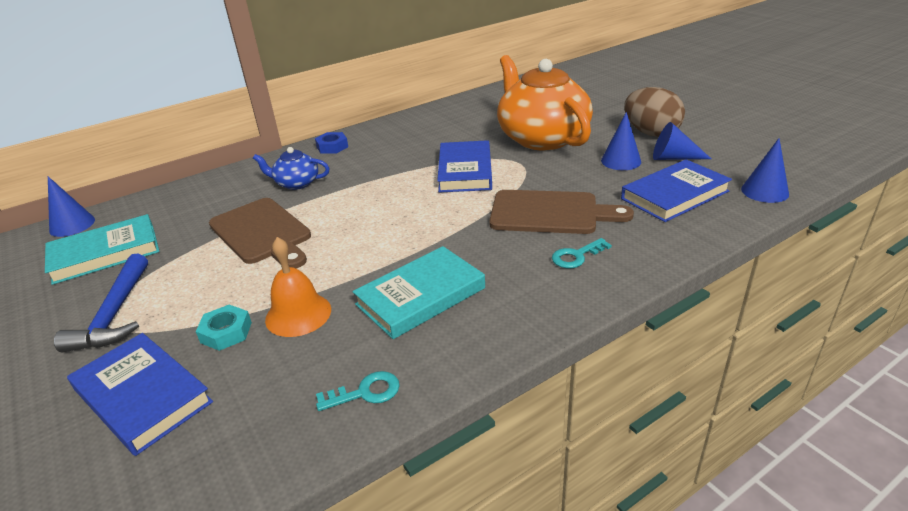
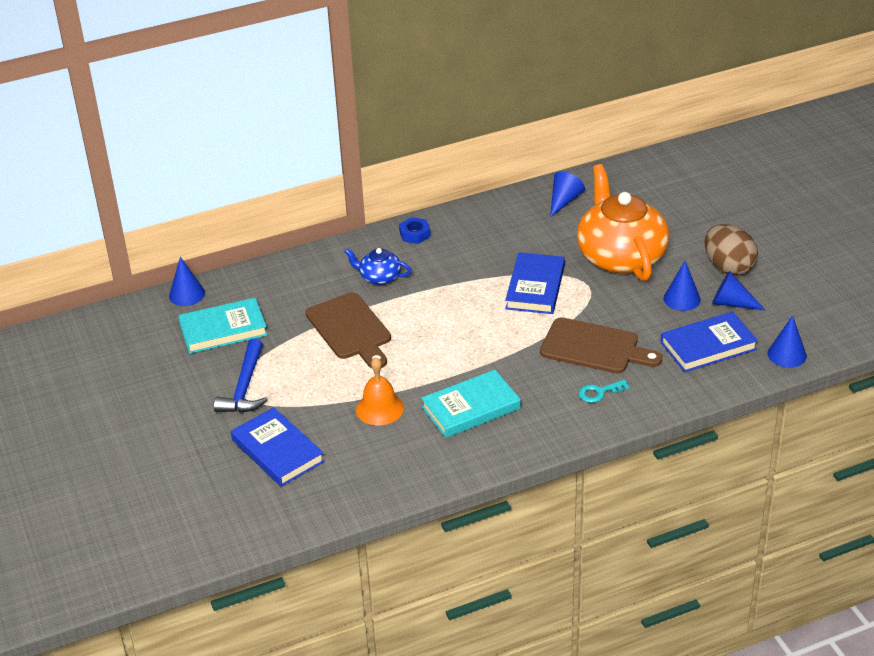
camera: 10 degrees right, 5 degrees up
turquoise nut [196,305,252,351] -> none
turquoise key [316,371,400,411] -> none
none -> blue cone [550,171,585,218]

